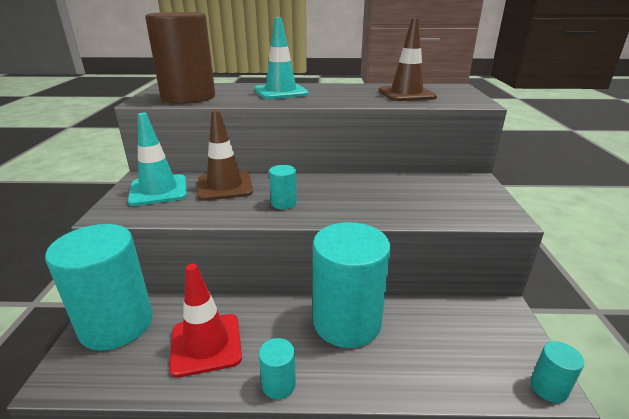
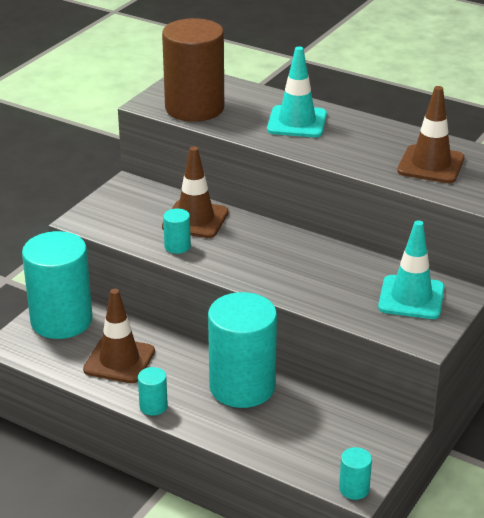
camera: 30 degrees right, 5 degrees up
turquoise traffic cone [128,113,187,206] -> turquoise traffic cone moved to [378,220,445,319]
red traffic cone [169,264,242,378] -> brown traffic cone [83,289,155,383]
turquoise cylinder [269,165,297,209] -> turquoise cylinder moved to [163,208,191,254]

